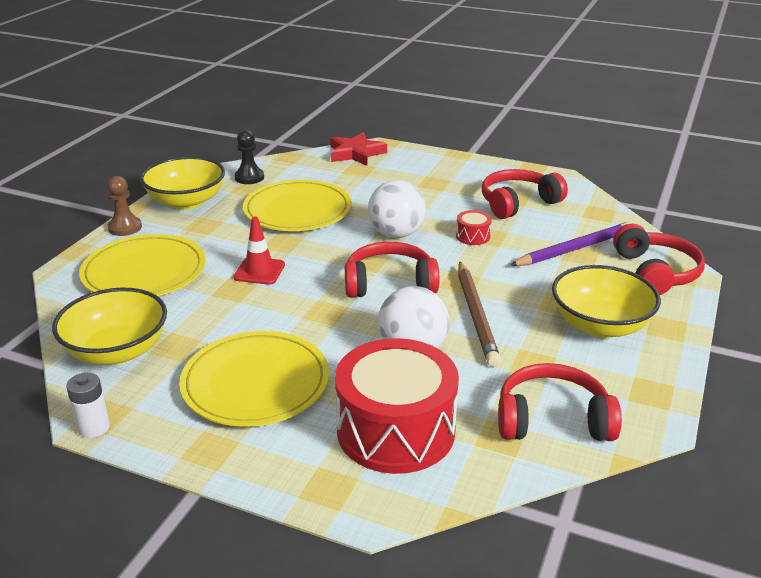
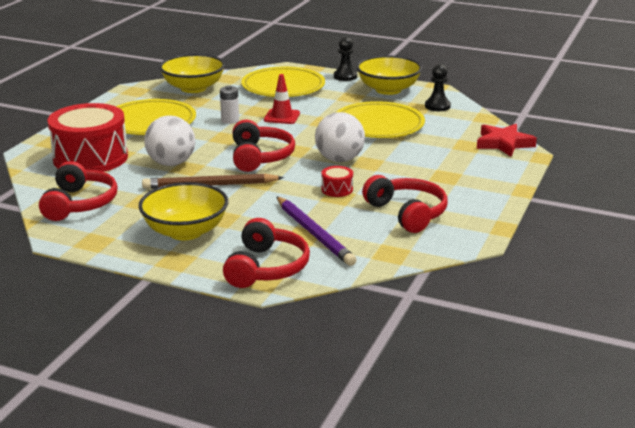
camera: 90 degrees right, 5 degrees down
white battery [66,373,110,438] -> white battery moved to [220,85,239,124]
brown pawn [107,176,142,236] -> black pawn [334,37,357,81]
red headphones [613,224,705,295] -> red headphones turned 75 degrees counterclockwise [223,218,310,288]

